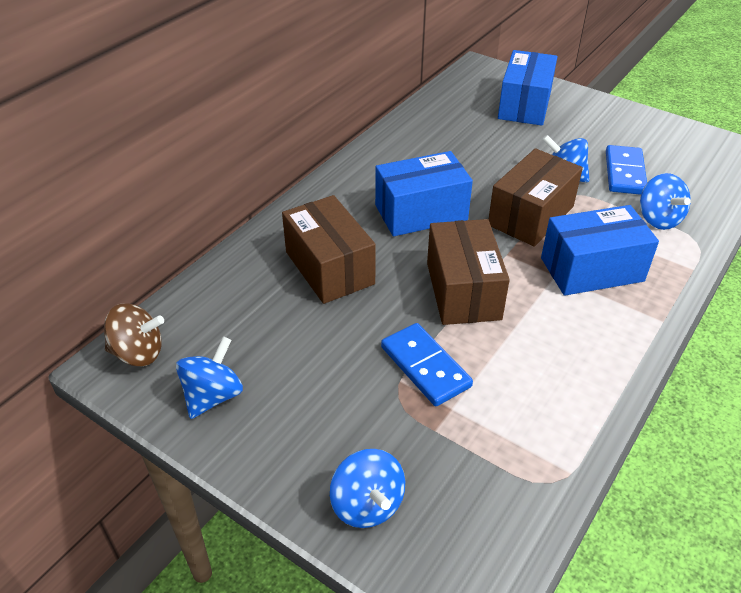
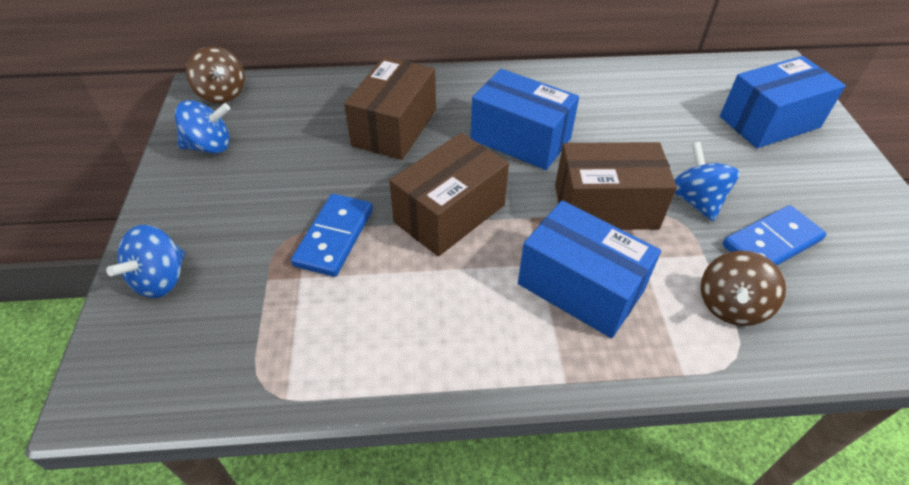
camera: 50 degrees right, 5 degrees up
blue spinning top [640,173,691,230] -> brown spinning top [701,250,786,326]

